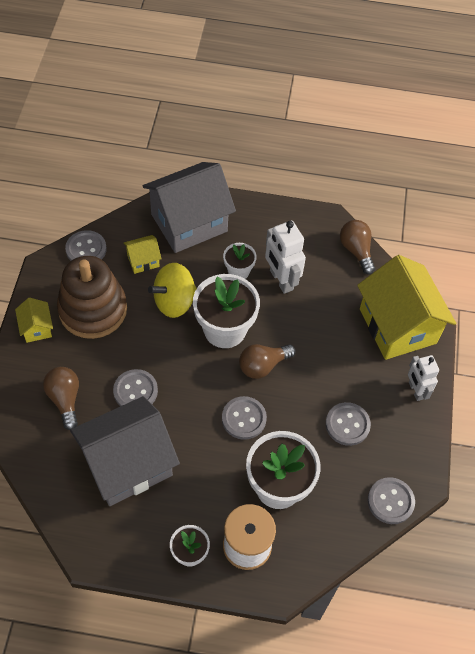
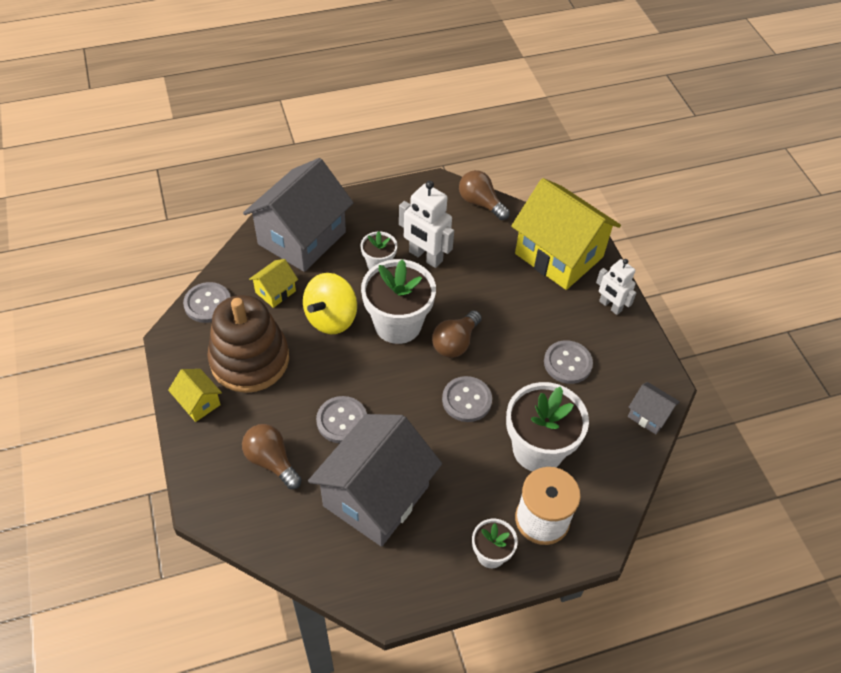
camera: 25 degrees left, 5 degrees down
grey button [368,477,415,524] -> grey house [628,382,680,434]

